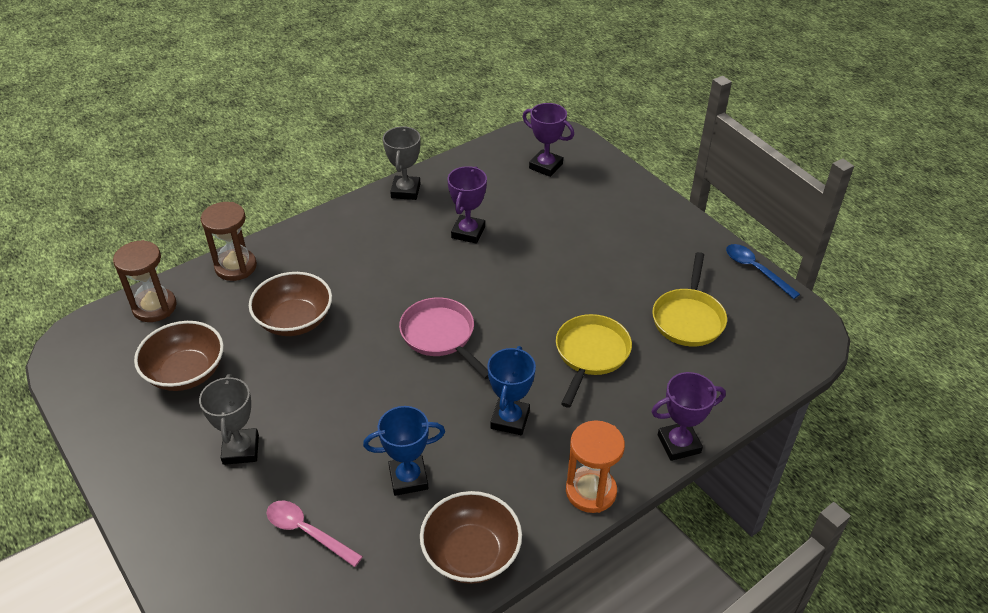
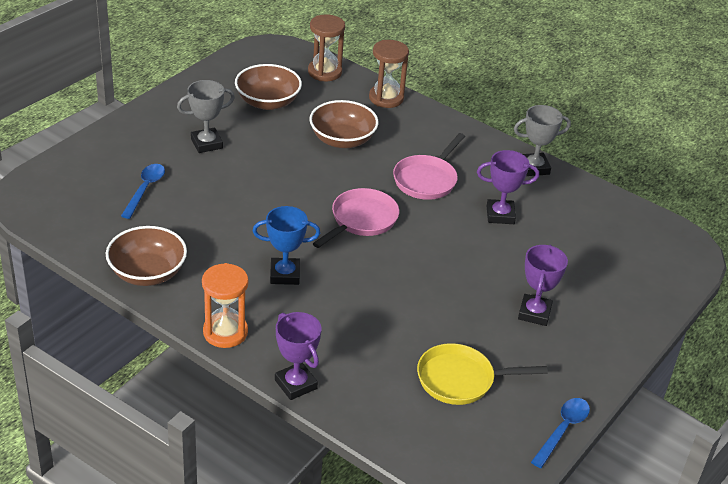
camera: 70 degrees right, 5 degrees down
pink spoon [266,501,363,567] -> blue spoon [121,164,165,219]
blue trophy [363,406,445,496] -> none
purple trophy [522,103,574,177] -> purple trophy moved to [518,245,568,326]
yellow pan [556,314,632,408] -> none
none -> pink pan [393,133,465,200]

